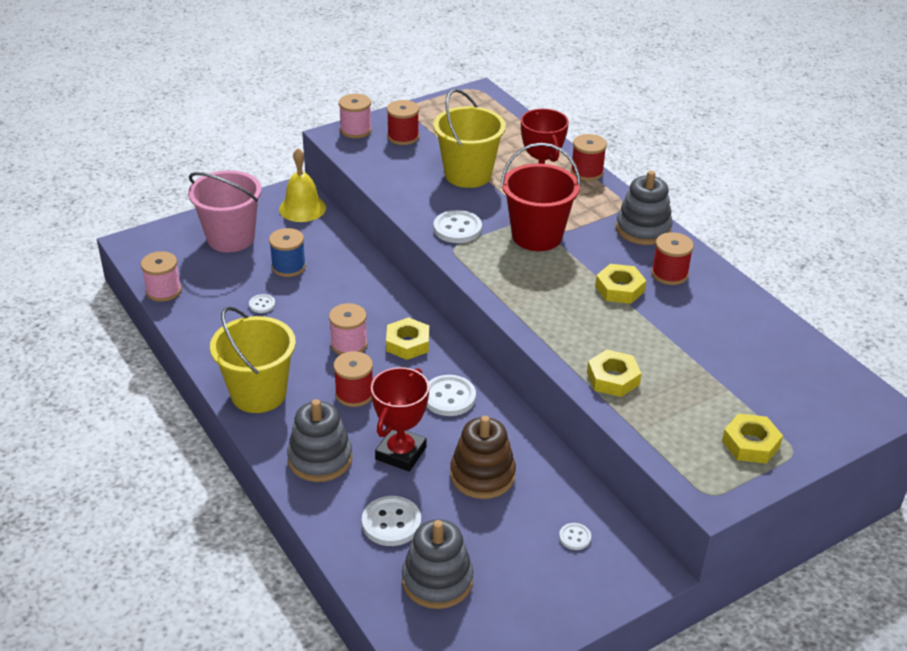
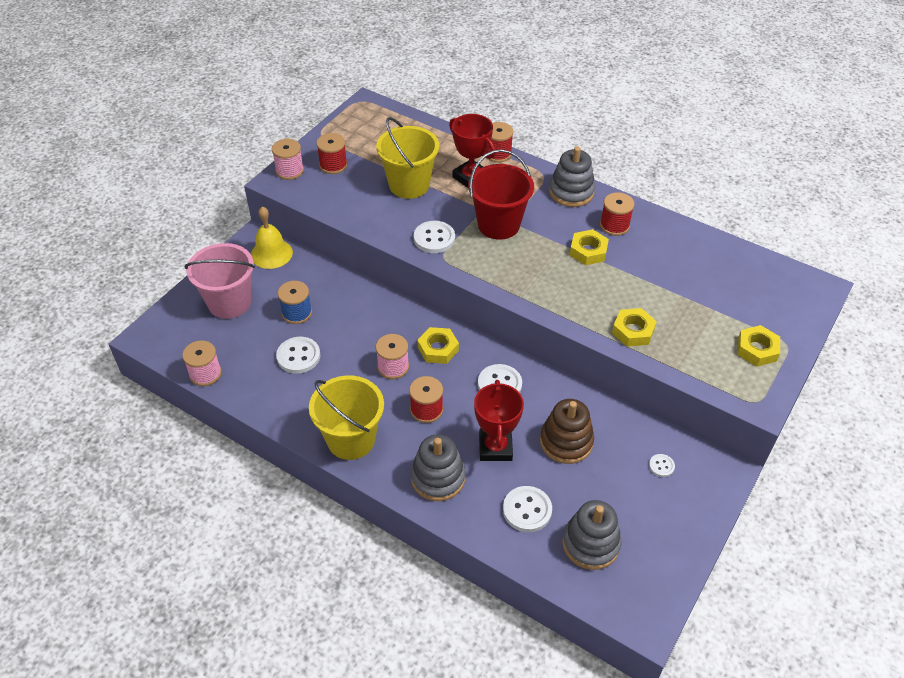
camera: 25 degrees left, 10 degrees up
white button [249,294,275,313] -> white button [276,337,320,374], size x1.88

